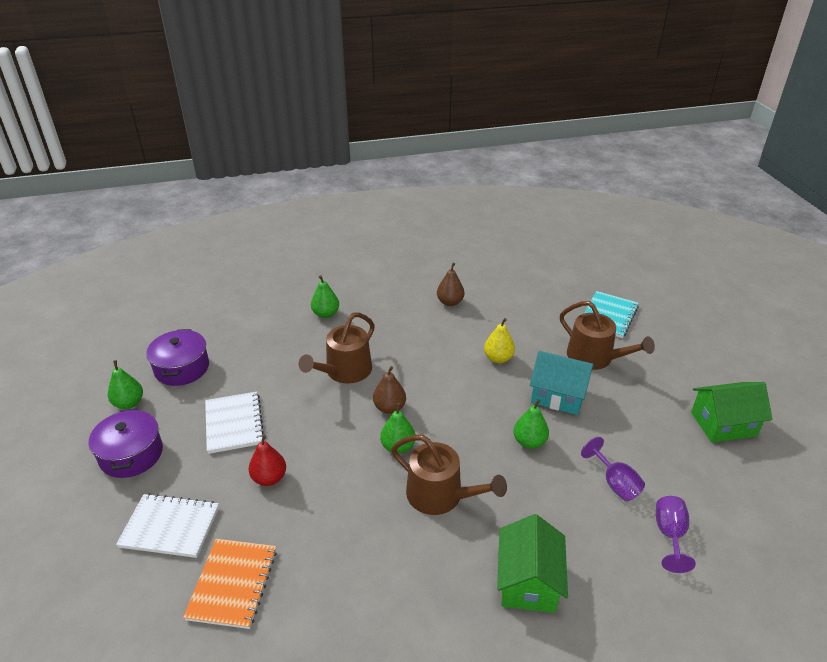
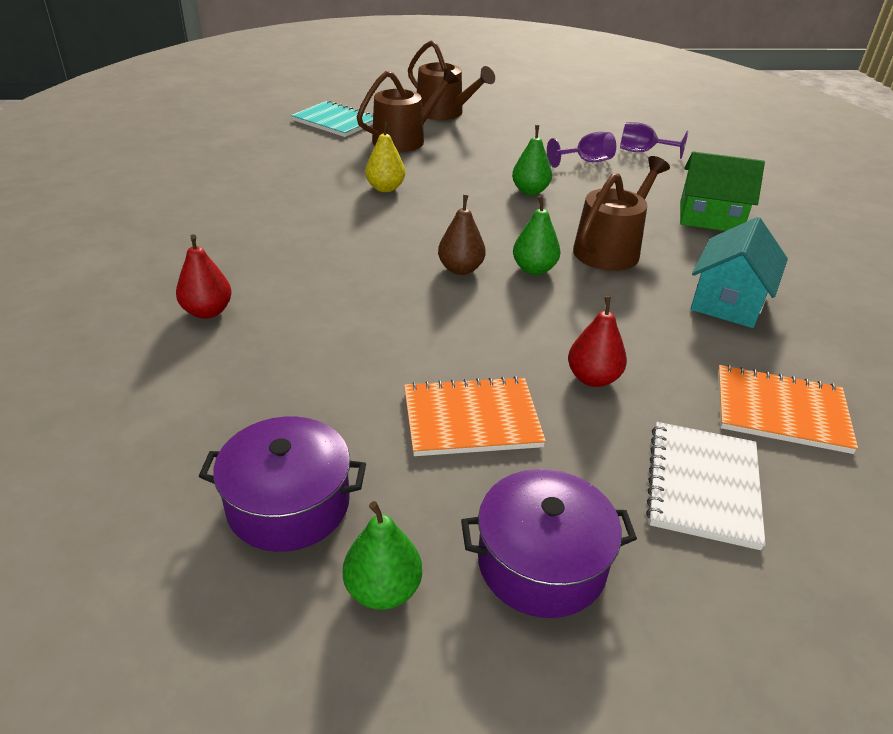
camera: 85 degrees left, 0 degrees up
white notebook [205,391,264,454] -> orange notebook [404,376,546,456]
brown watering can [299,312,375,383] -> brown watering can moved to [408,40,495,120]
green pear [311,275,339,318] -> red pear [176,234,232,319]
brown pear [437,263,464,306] -> none
turquoise house [530,351,594,415] -> turquoise house moved to [691,217,788,328]
green house [691,382,773,443] -> none

